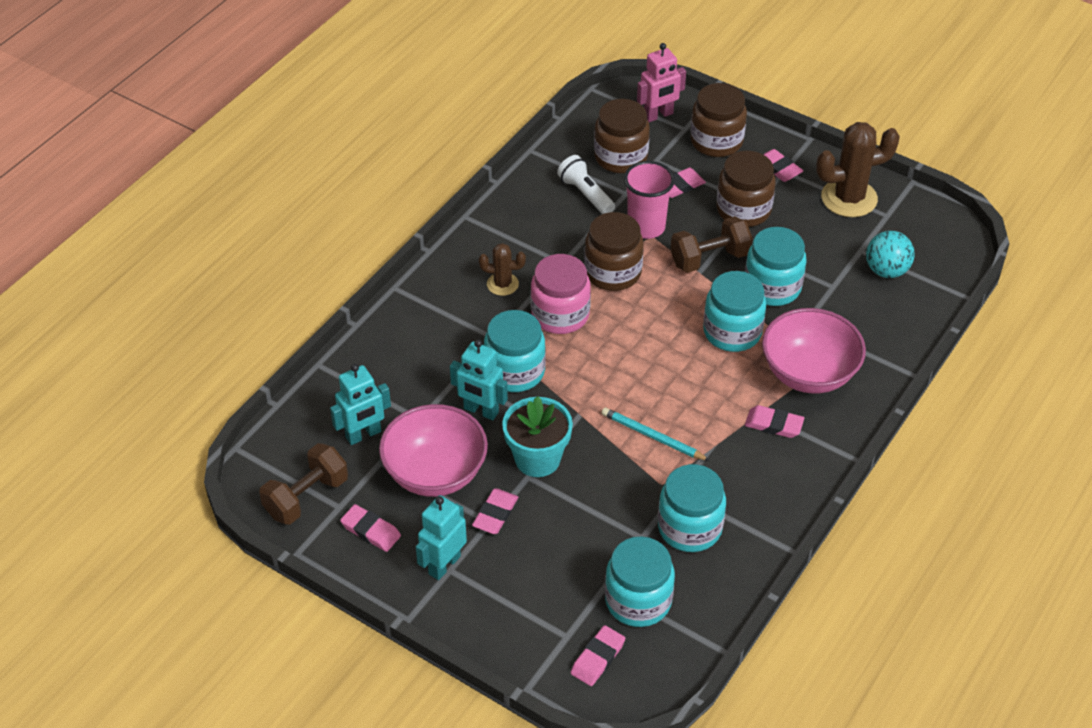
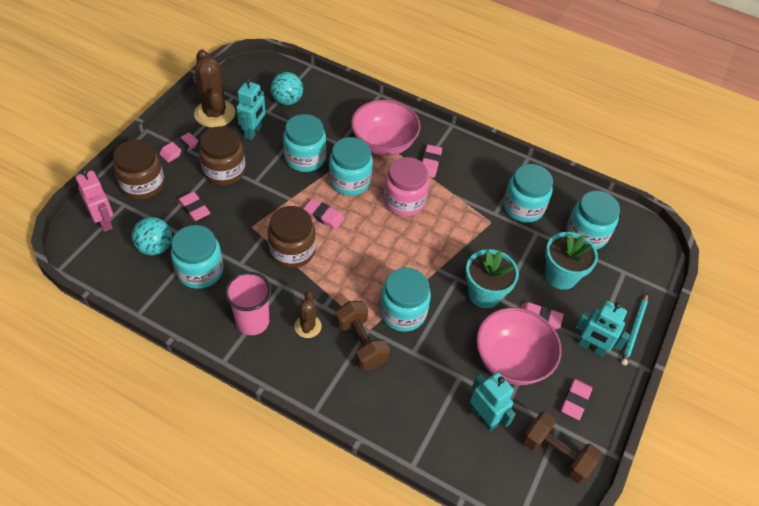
camera: 100 degrees left, 5 degrees up
turquoise robot [450,339,508,420] -> turquoise robot moved to [236,78,265,140]
pink jar [531,254,591,334] -> pink jar moved to [383,157,429,216]
white flashlight [557,155,615,214] -> turquoise jar [171,225,224,289]
pink eraser [570,625,625,686] -> pink eraser moved to [303,198,344,229]
brown jar [594,99,650,173] -> turquoise ball [132,217,172,255]
turquoise pencil [602,408,710,461] -> turquoise pencil moved to [621,293,648,366]
pink cup [624,161,675,239] -> pink cup moved to [225,272,271,335]
brown dumbbell [671,216,753,273] -> brown dumbbell moved to [335,301,390,370]
none -> turquoise flower pot [545,232,598,290]

